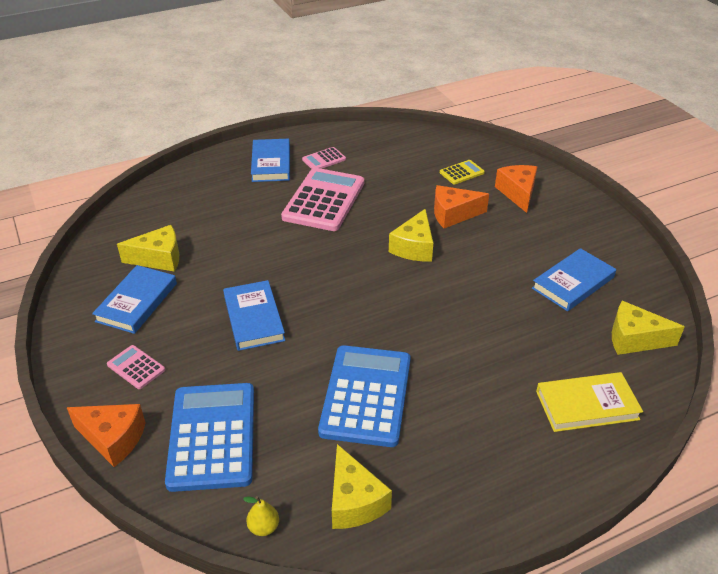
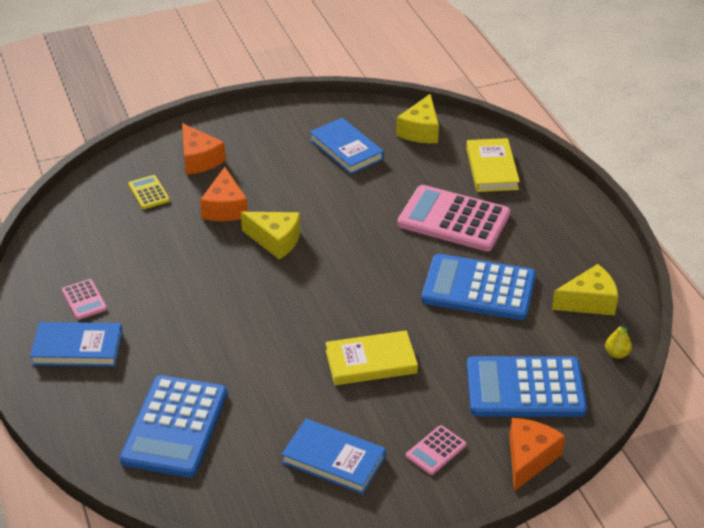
camera: 85 degrees left, 0 degrees up
yellow cheese [117,225,179,272] -> none
blue book [223,280,285,351] -> yellow book [325,330,418,385]
pink calculator [281,168,364,231] -> pink calculator moved to [397,185,510,251]
orange cheese [495,165,537,213] -> orange cheese turned 120 degrees counterclockwise [182,123,226,175]
none -> blue calculator [120,375,227,477]

